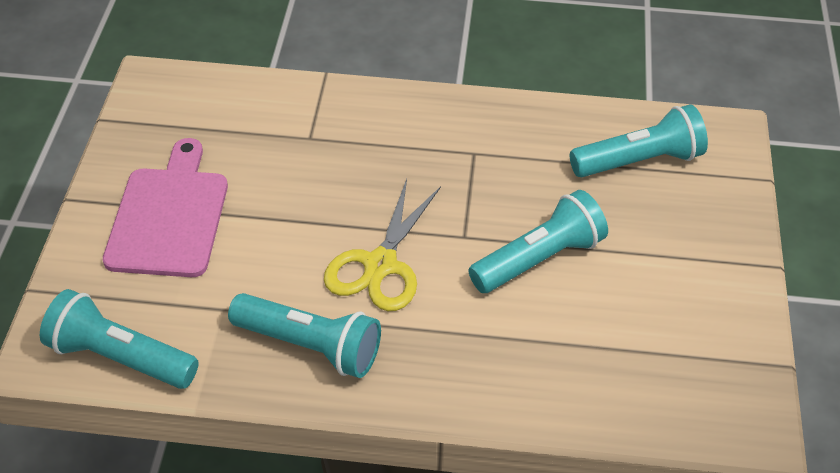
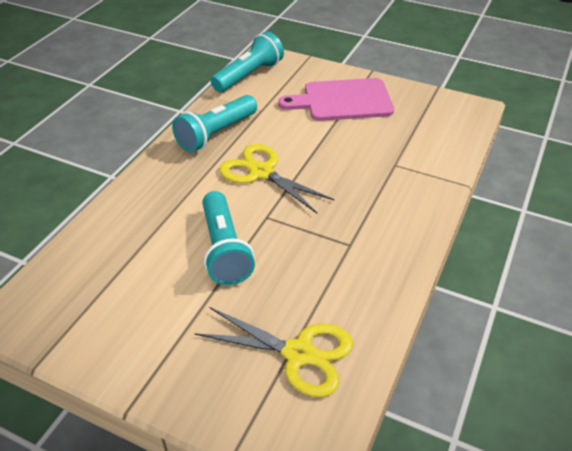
camera: 110 degrees right, 5 degrees down
pink cutting board [103,138,228,277] -> pink cutting board turned 150 degrees clockwise [278,78,394,121]
turquoise flashlight [570,104,708,177] -> yellow scissors [194,307,353,397]

